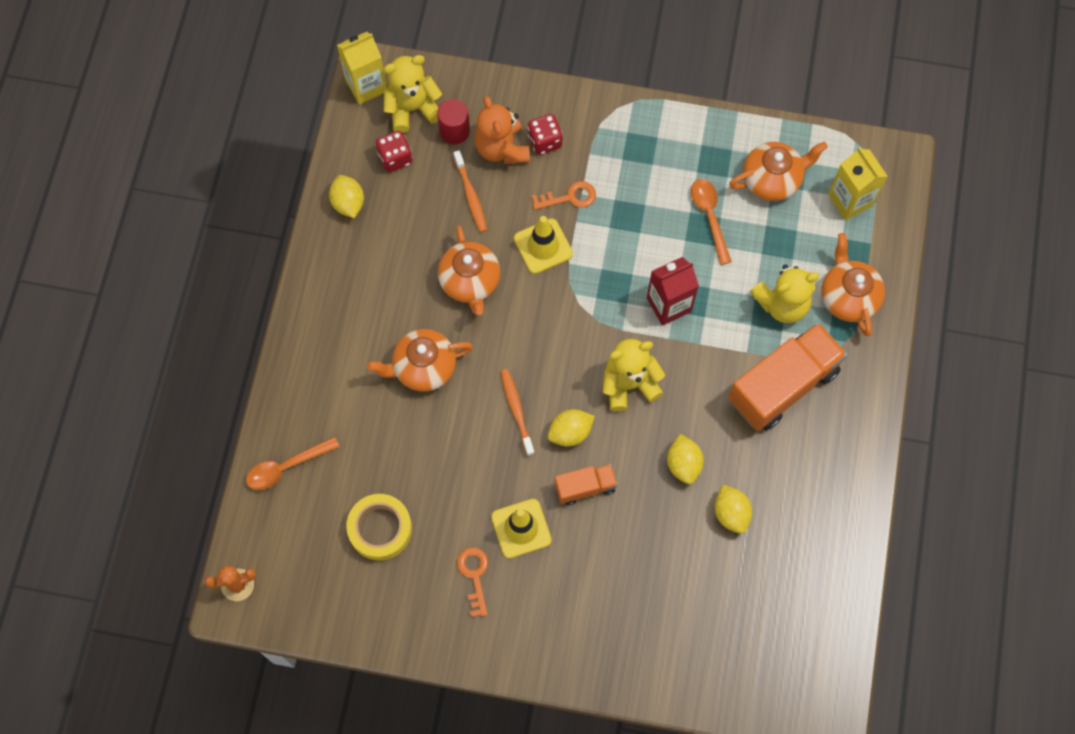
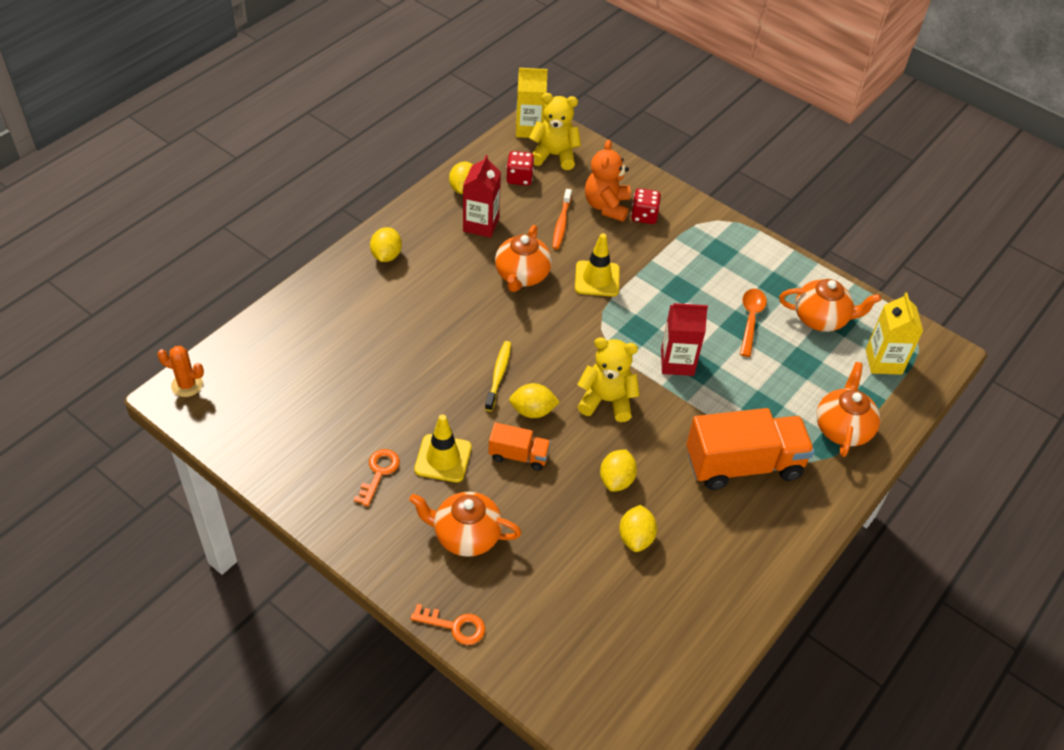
camera: 25 degrees right, 20 degrees down
orange spoon [246,437,339,490] -> none
yellow tape [346,494,412,560] -> none
orange teapot [367,329,473,392] -> orange teapot moved to [409,492,521,557]
red cylinder [437,99,470,144] -> none
orange toothbrush [500,369,535,456] -> yellow toothbrush [485,341,511,411]
orange key [532,181,596,210] -> orange key moved to [411,604,485,645]
yellow teddy bear [750,264,819,323] -> none
none -> yellow lemon [370,227,402,262]
none -> red carton [463,155,501,238]

